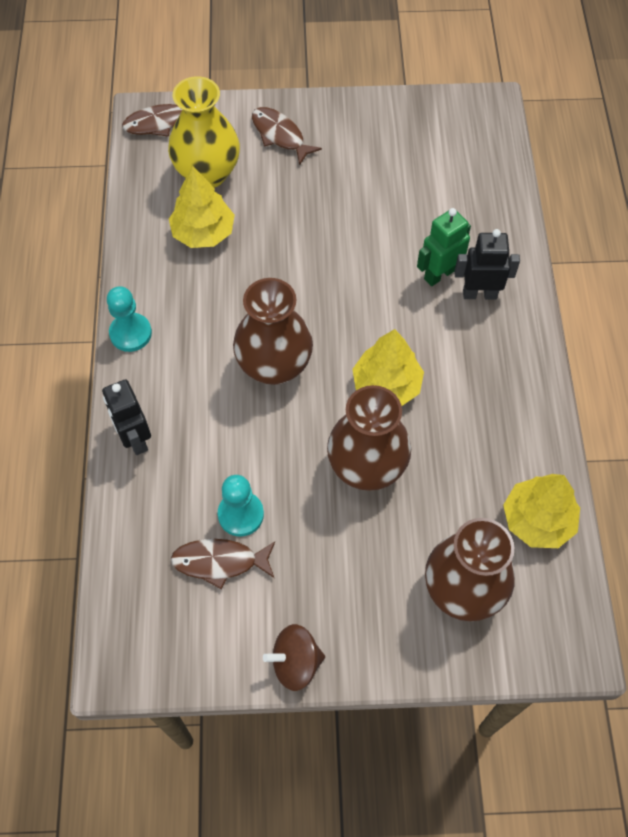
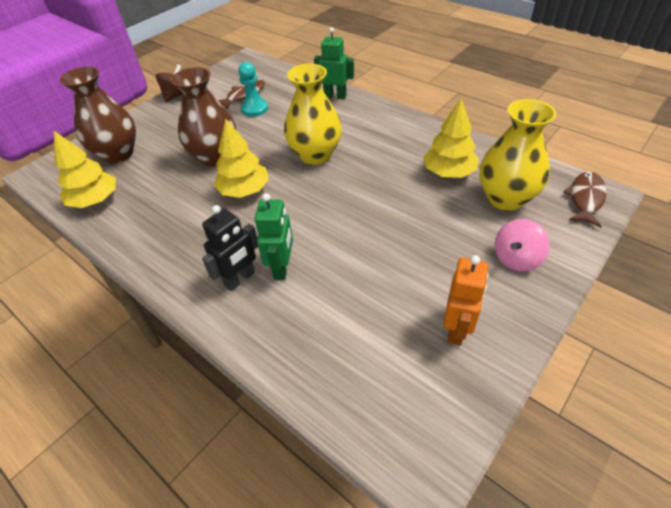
camera: 135 degrees right, 15 degrees down
black robot [102,379,151,455] -> green robot [314,27,354,99]
turquoise pawn [107,286,152,352] -> none
brown vase [233,278,313,385] -> yellow vase [284,64,342,165]
brown fish [252,107,322,166] -> pink spinning top [495,219,550,271]
none -> orange robot [443,255,489,346]

